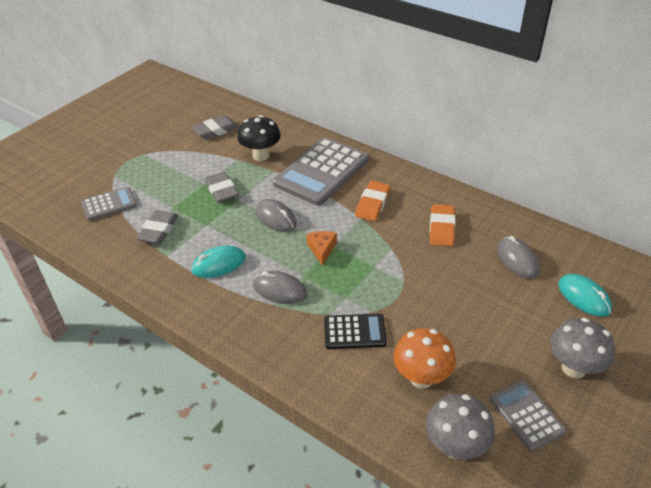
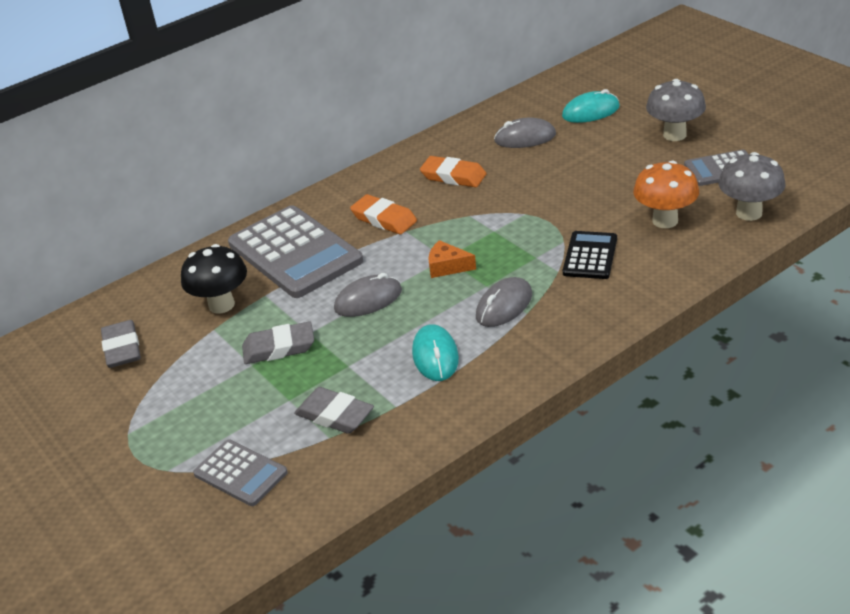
camera: 70 degrees left, 5 degrees down
grey calculator [81,187,137,221] -> grey calculator turned 135 degrees clockwise [193,440,288,506]

